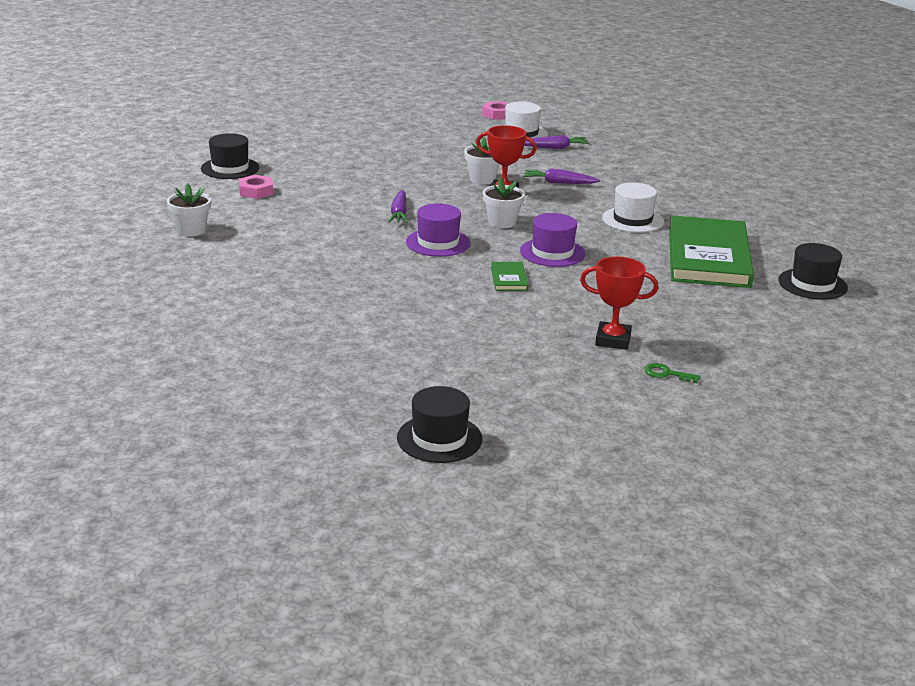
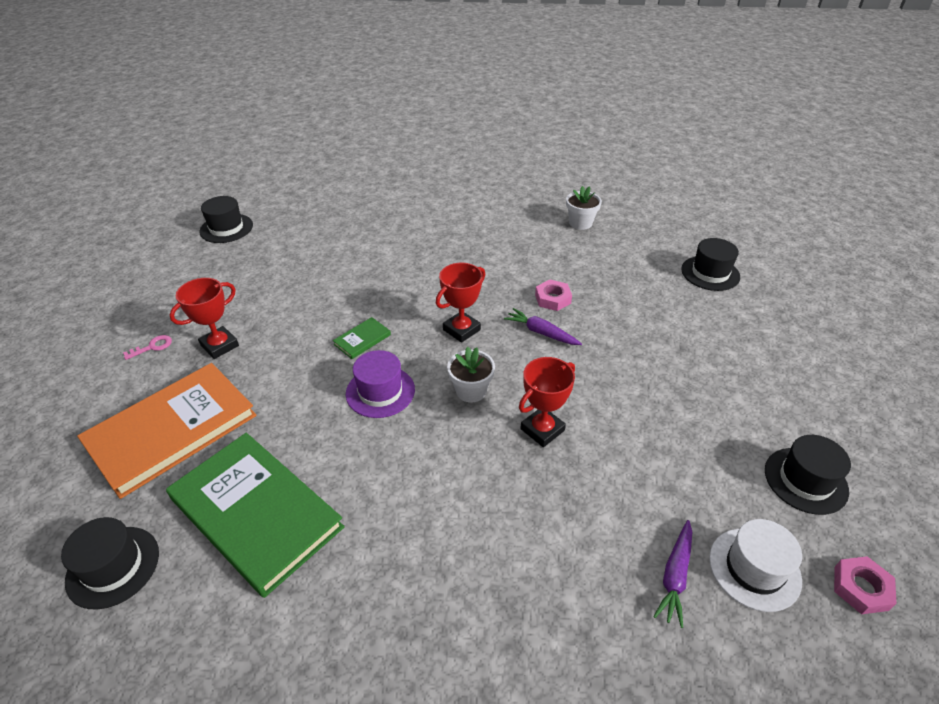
camera: 125 degrees right, 15 degrees up
pink nut [239,175,273,199] -> pink nut moved to [535,279,572,311]
purple hat [406,203,471,257] -> red trophy [436,263,485,343]
white flower pot [464,137,499,184] -> none
green book [491,262,529,291] -> green book turned 75 degrees counterclockwise [333,317,391,359]
purple carrot [523,168,600,184] -> none
white hat [602,183,664,233] -> none
green key [644,363,701,383] -> pink key [123,335,172,360]
none -> orange book [77,363,257,499]
none -> black hat [765,435,851,515]

